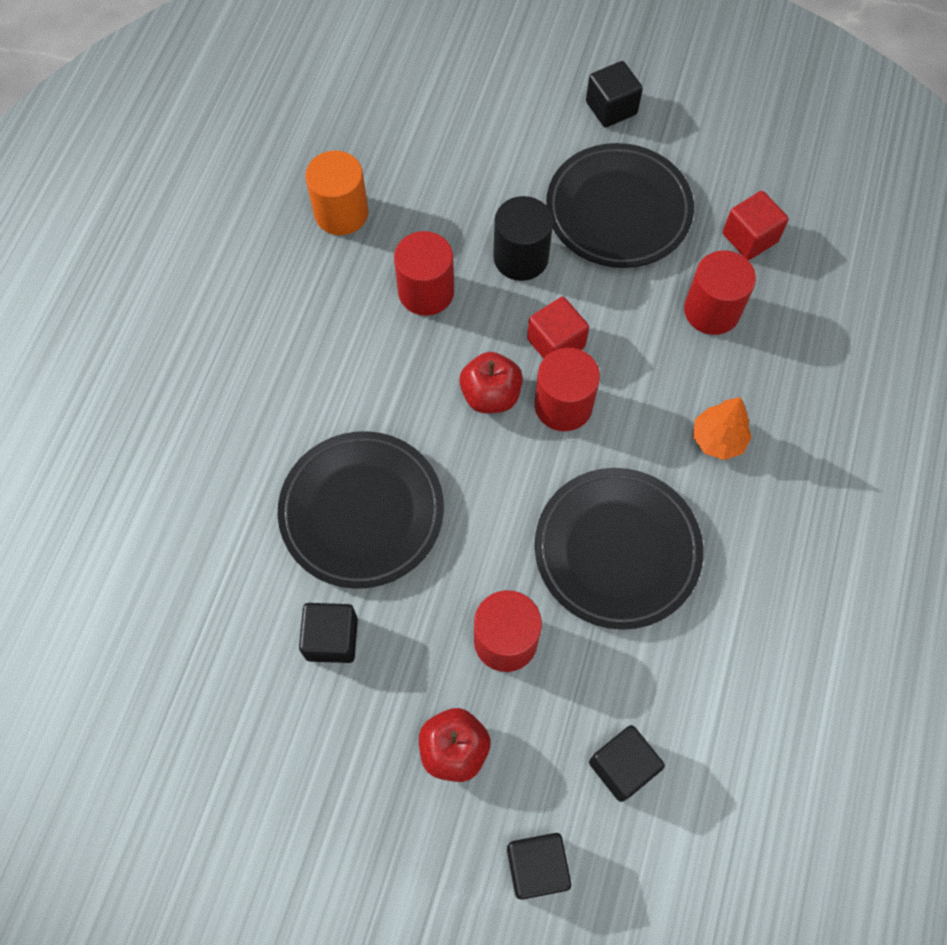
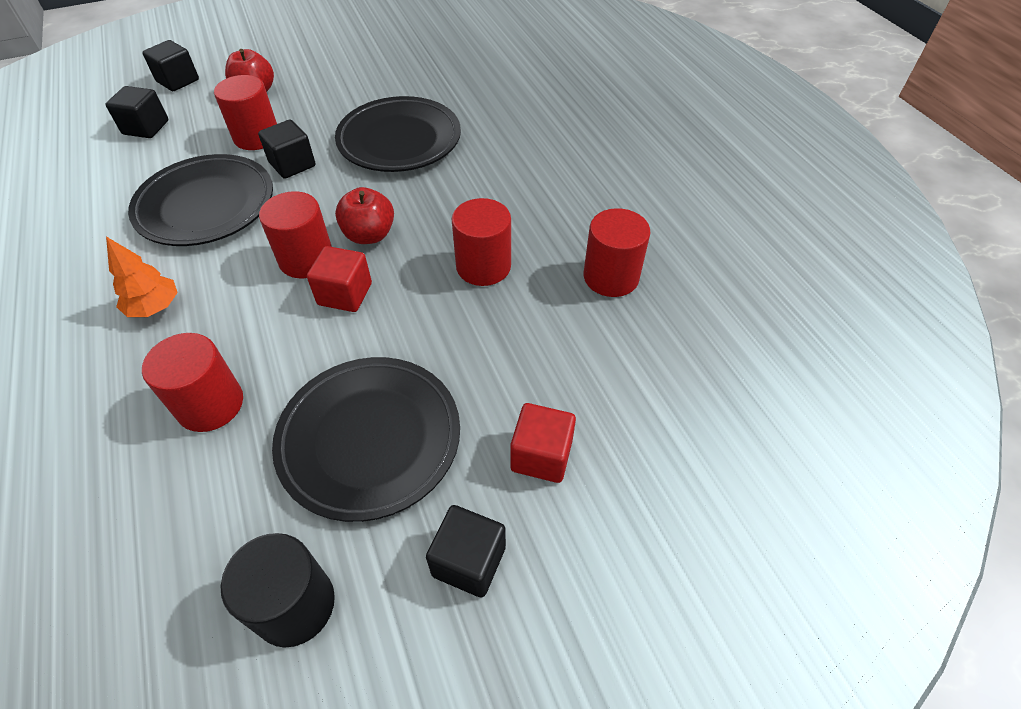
camera: 140 degrees right, 15 degrees down
black cube [299,603,358,663] -> black cube moved to [258,120,316,179]
orange cylinder [305,150,369,235] -> red cylinder [584,208,650,297]
black cylinder [493,196,553,281] -> black cylinder moved to [221,533,335,647]
red cube [723,191,789,260] -> red cube moved to [510,403,576,483]

